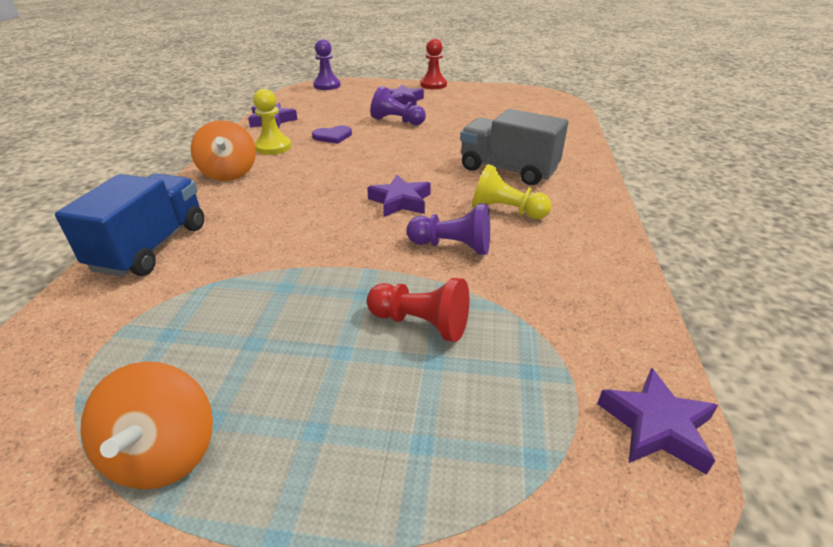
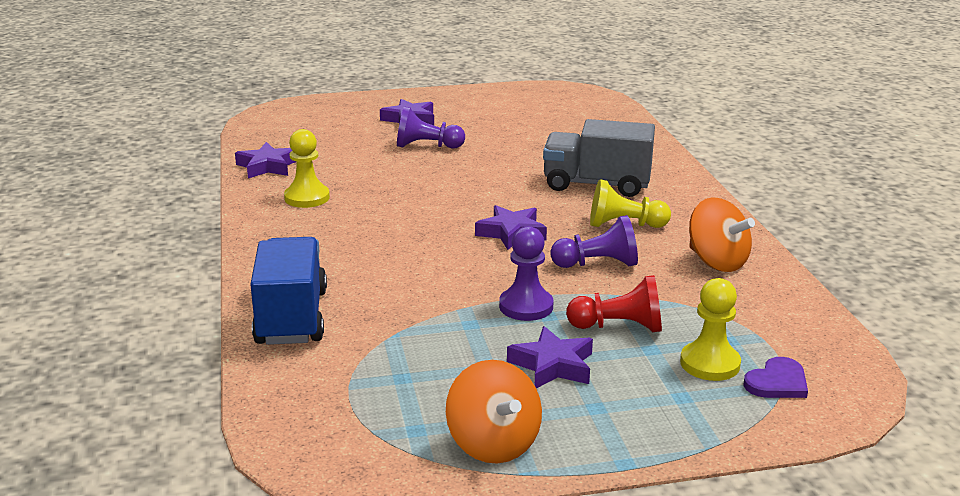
camera: 20 degrees left, 10 degrees down
orange spinning top [191,120,256,181] -> orange spinning top moved to [689,197,755,272]
purple heart [312,125,352,144] -> purple heart moved to [743,357,808,398]
purple pawn [313,39,341,90] -> purple pawn moved to [499,226,553,321]
red pawn [420,38,447,89] -> none
purple star [597,368,718,475] -> purple star moved to [507,326,593,389]
none -> yellow pawn [680,278,741,381]

